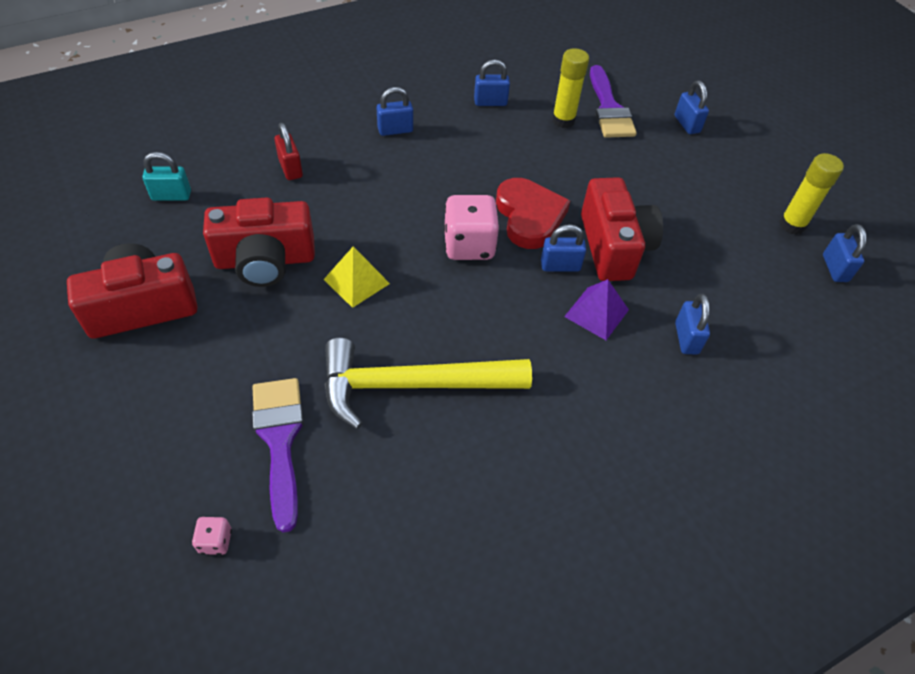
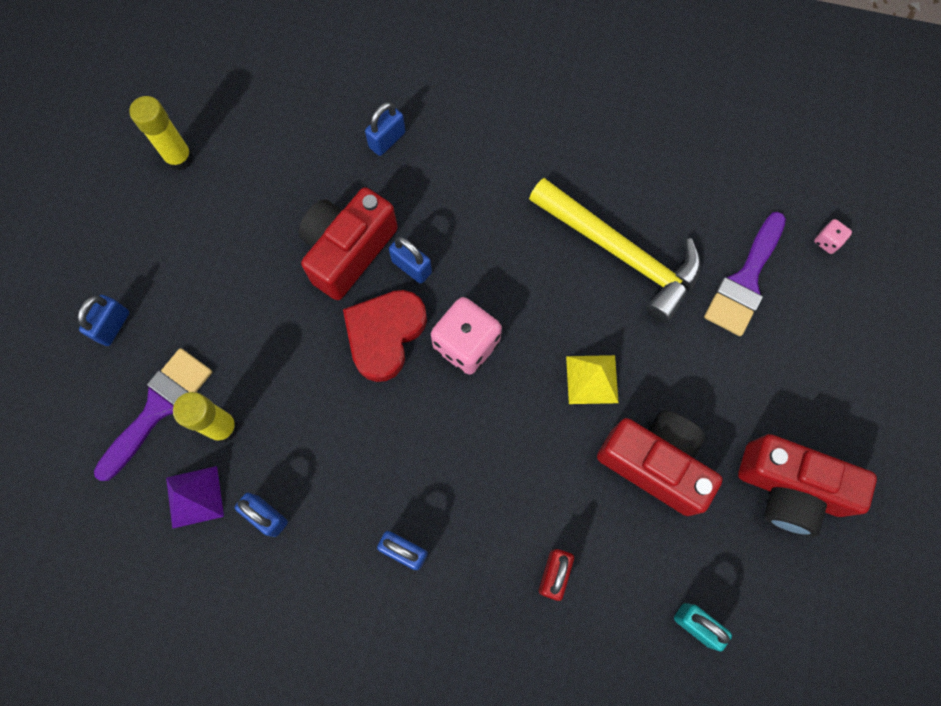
camera: 135 degrees left, 20 degrees up
purple pyramid [564,279,629,340] -> purple pyramid moved to [166,466,224,529]
blue padlock [823,224,867,282] -> none

